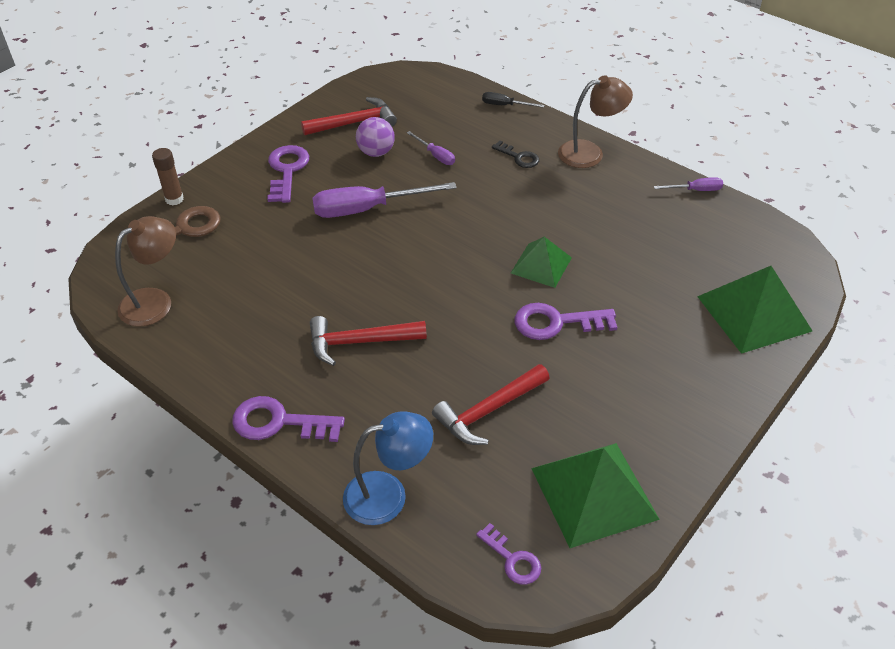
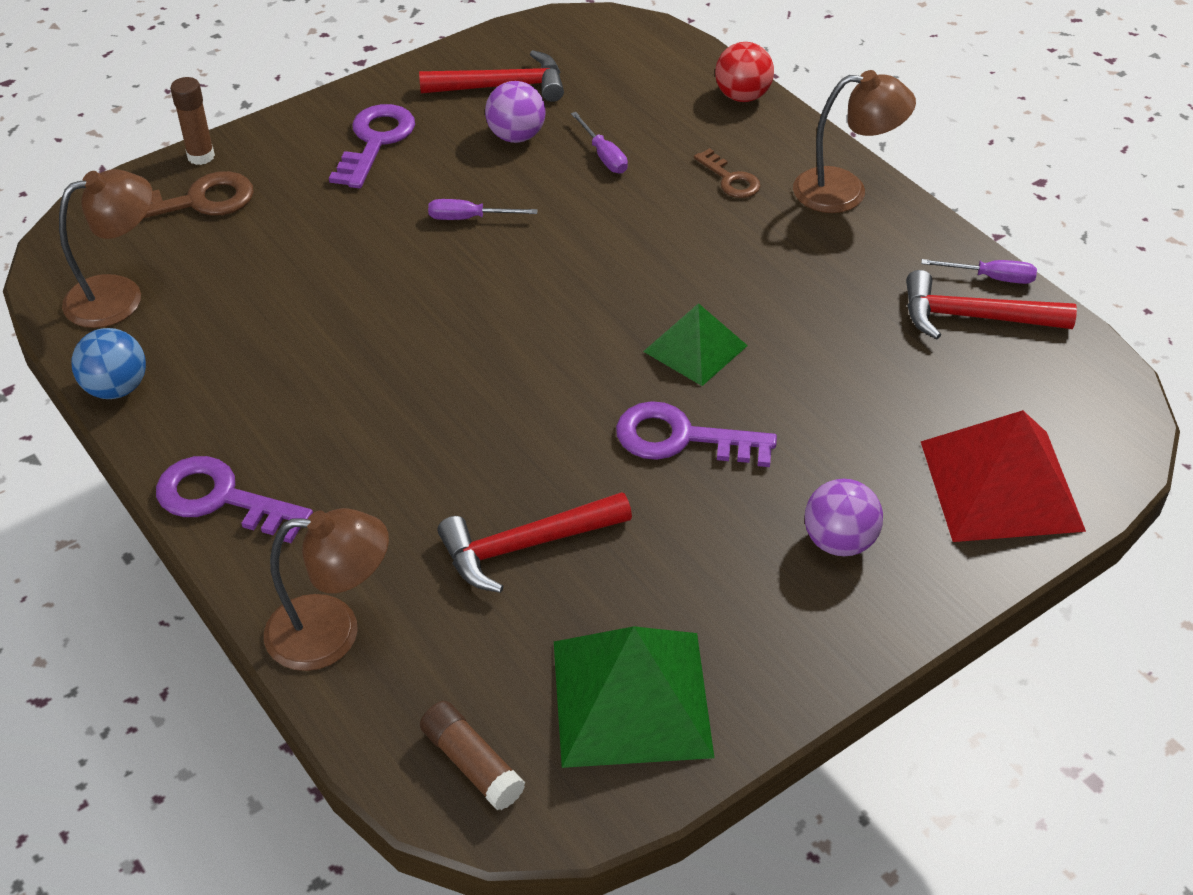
camera: 15 degrees right, 0 degrees up
red hammer [310,316,427,366] -> red hammer moved to [906,270,1077,339]
purple screwdriver [312,182,457,218] -> purple screwdriver [428,199,538,220], size x0.49
blue lamp [343,411,433,525] -> brown lamp [264,508,389,671]
purple key [476,523,541,585] -> brown glue stick [420,701,525,810]
black screwdriver [482,92,545,108] -> red ball [715,42,774,102]
black key [492,140,539,168] -> brown key [694,148,761,198]
green pyramid [697,266,812,354] -> red pyramid [921,410,1086,542]
none -> blue ball [72,328,146,399]
none -> purple ball [805,479,883,556]

